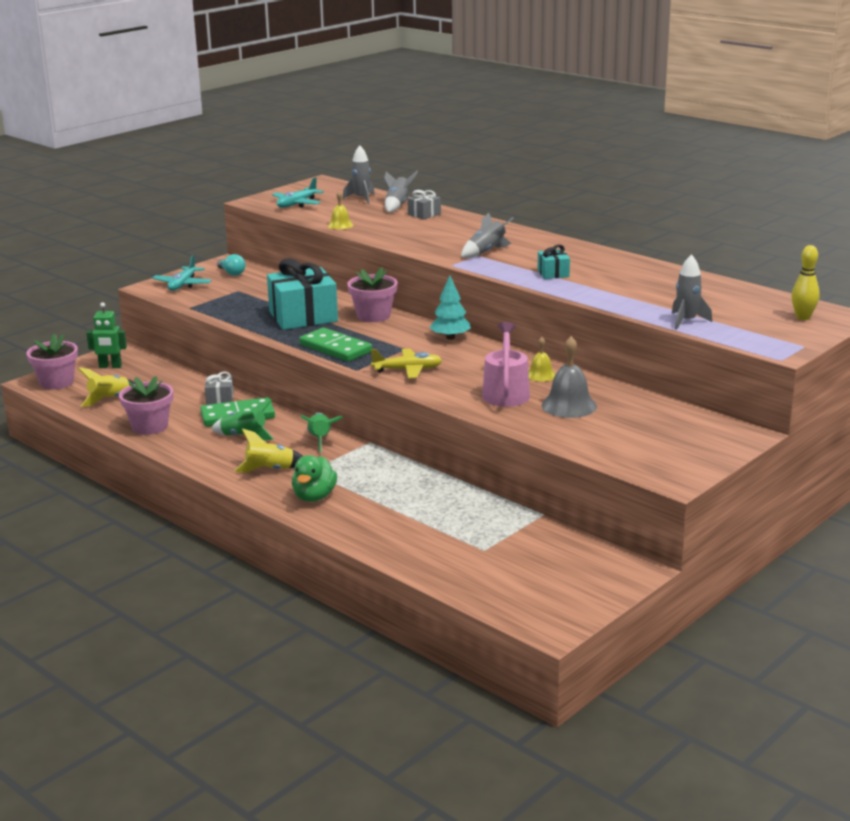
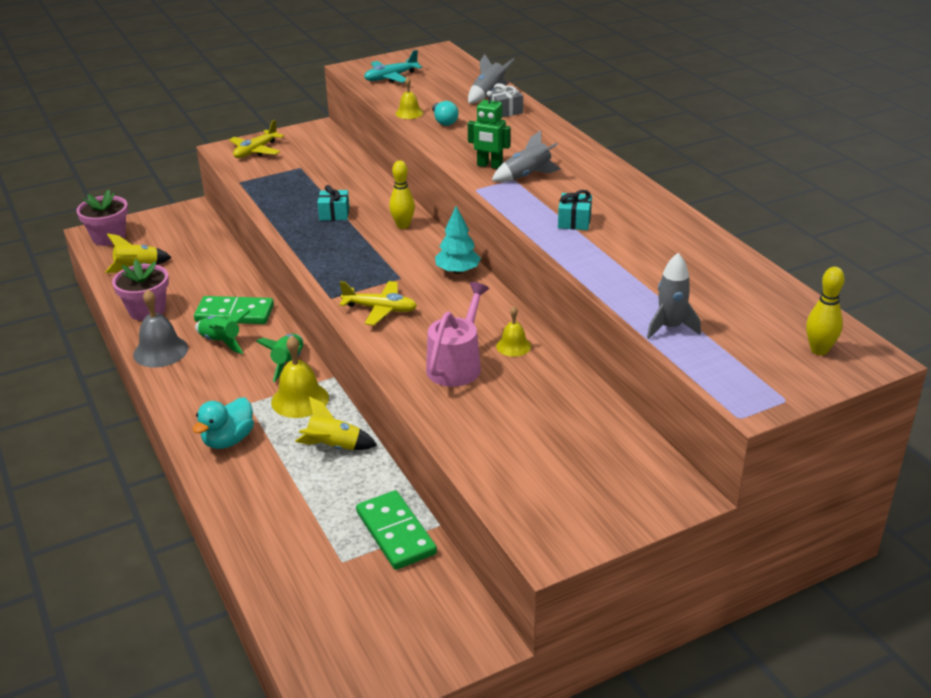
camera: 20 degrees right, 10 degrees up
green robot [87,303,127,368] -> green robot moved to [468,91,511,169]
turquoise plane [152,255,212,291] -> yellow plane [229,120,284,158]
grey gift [205,372,234,405] -> none
turquoise light bulb [217,254,246,276] -> turquoise light bulb moved to [432,101,459,126]
yellow rocket [234,428,303,472] -> yellow rocket moved to [295,397,377,450]
turquoise gift [267,258,338,330] -> turquoise gift [317,185,350,221], size x0.46
green duck [292,455,337,502] -> turquoise duck [193,397,254,449]
green domino [299,328,372,362] -> green domino moved to [356,490,437,570]
grey rocket [343,145,375,204] -> none
pink flower pot [347,267,398,322] -> yellow bowling pin [389,160,415,229]
grey bell [541,336,597,418] -> grey bell moved to [133,289,188,368]
none -> yellow bell [271,335,329,418]

